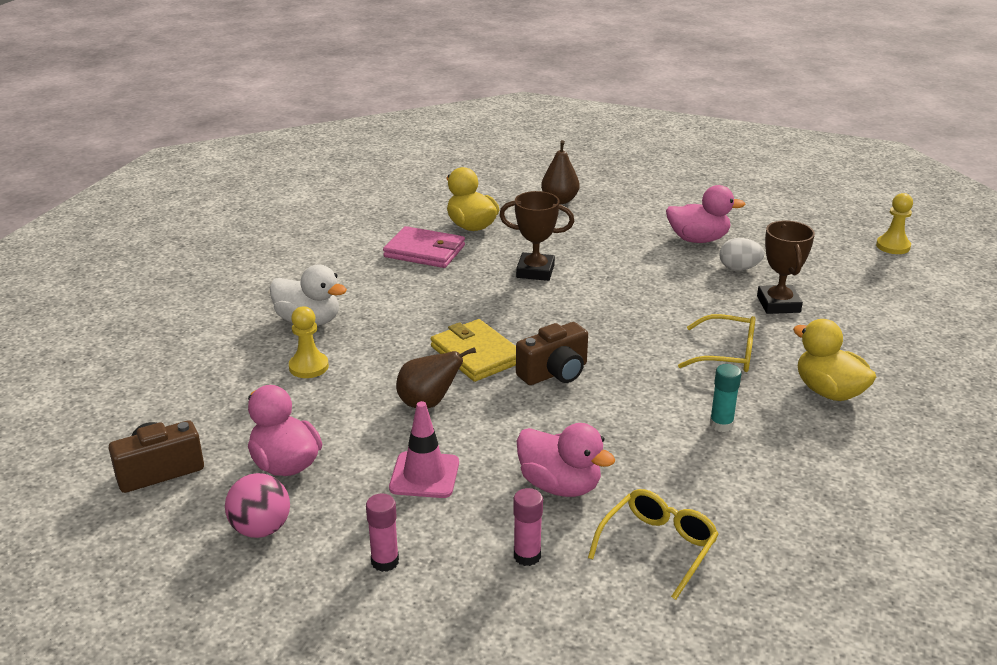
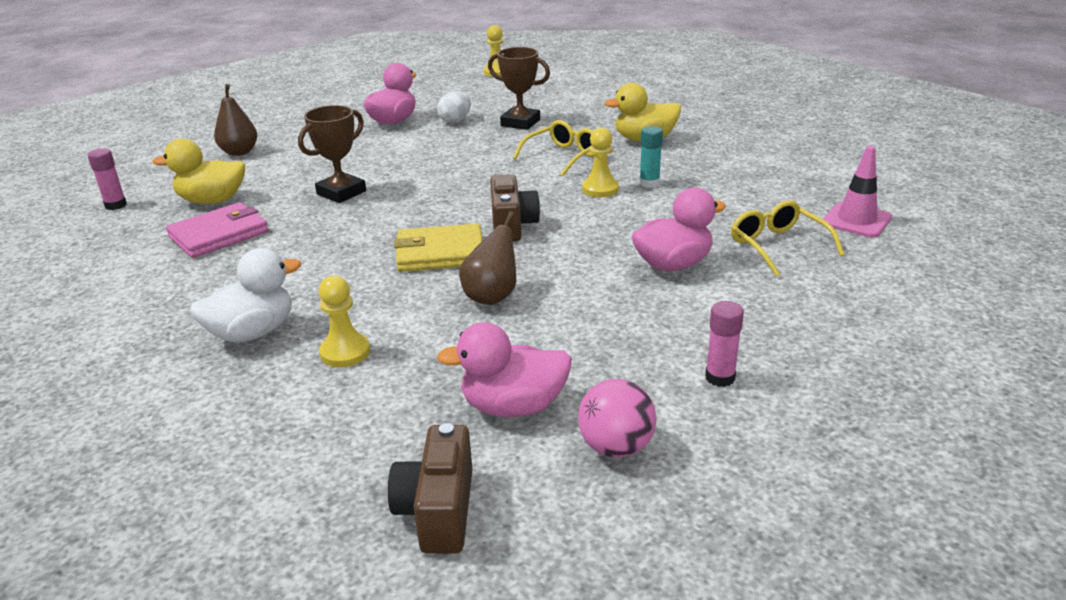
camera: 60 degrees left, 0 degrees up
pink traffic cone [389,401,459,498] -> pink traffic cone moved to [823,146,892,238]
pink glue stick [513,488,543,566] -> pink glue stick moved to [88,148,127,210]
none -> yellow pawn [582,127,619,197]

